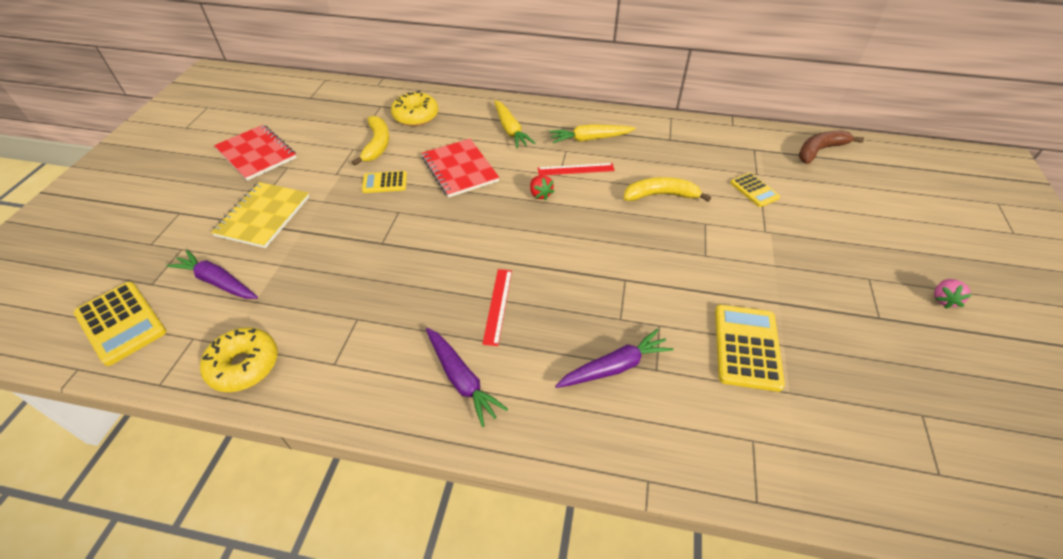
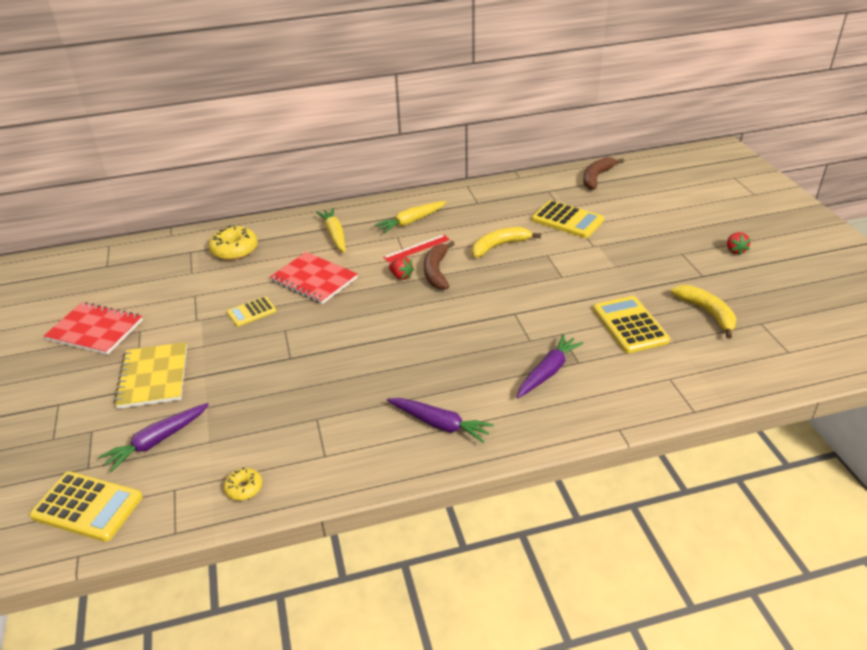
camera: 25 degrees left, 10 degrees down
purple carrot [167,250,258,299] -> purple carrot turned 45 degrees counterclockwise [99,403,209,472]
yellow donut [200,327,278,392] -> yellow donut [224,467,262,501], size x0.55
yellow banana [352,116,389,166] -> yellow banana moved to [671,285,736,339]
red ruler [482,269,512,346] -> none
yellow carrot [494,100,535,148] -> yellow carrot turned 150 degrees counterclockwise [316,208,346,253]
yellow calculator [730,173,780,207] -> yellow calculator [532,200,604,238], size x1.67
pink strawberry [934,279,972,309] -> red strawberry [727,232,751,255]
none -> brown banana [424,241,455,290]

